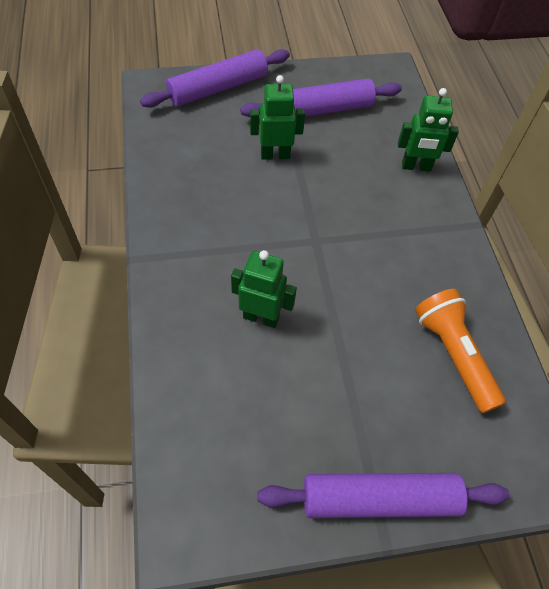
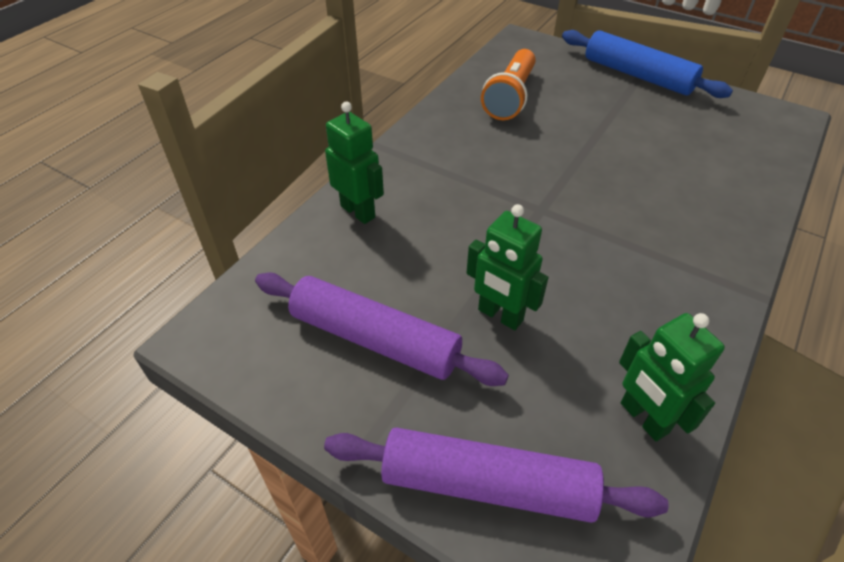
camera: 135 degrees left, 10 degrees down
green robot [231,250,297,328] -> green robot moved to [619,313,725,441]
purple rolling pin [257,473,510,518] -> blue rolling pin [562,30,733,98]

